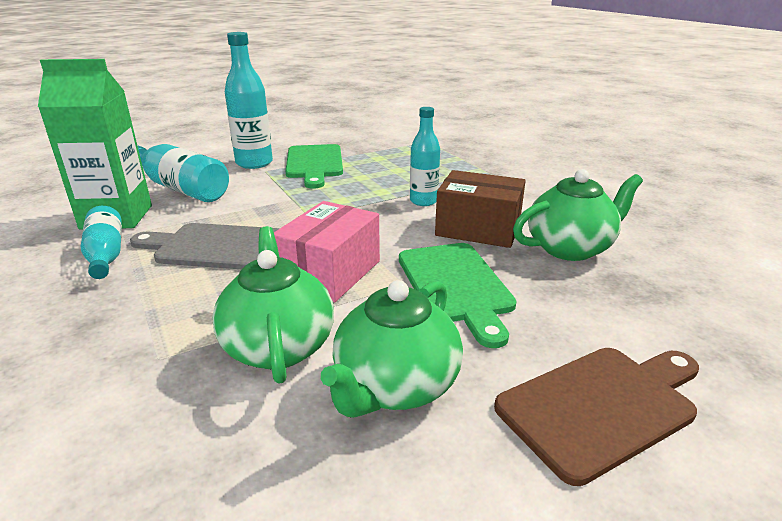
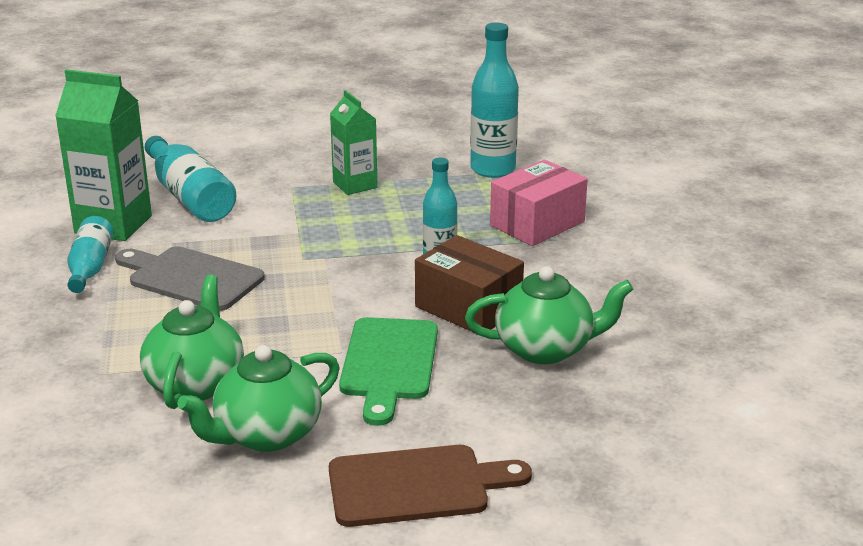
camera: 20 degrees right, 0 degrees up
turquoise bottle [225,32,273,169] -> turquoise bottle moved to [470,23,519,178]
pink box [274,201,380,302] -> pink box moved to [490,160,588,246]
green cutting board [285,144,343,189] -> green carton [330,90,378,195]

